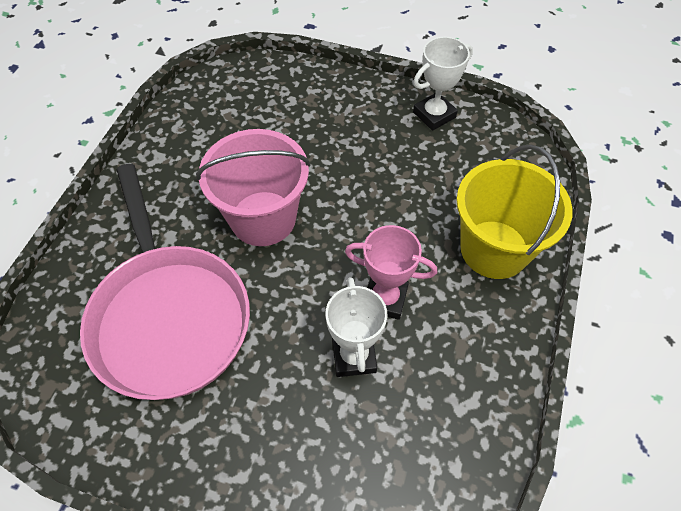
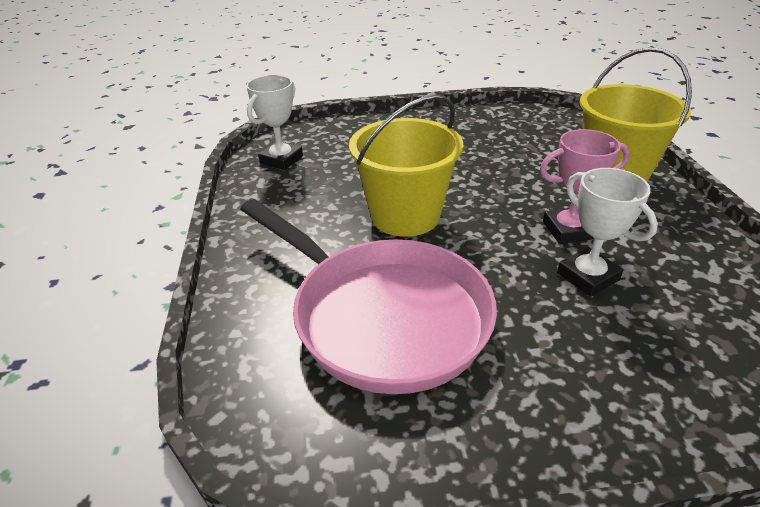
camera: 25 degrees left, 20 degrees down
pink bucket [196,129,311,246] -> yellow bucket [349,94,463,237]
white trophy [413,37,473,131] -> white trophy moved to [246,75,303,170]

